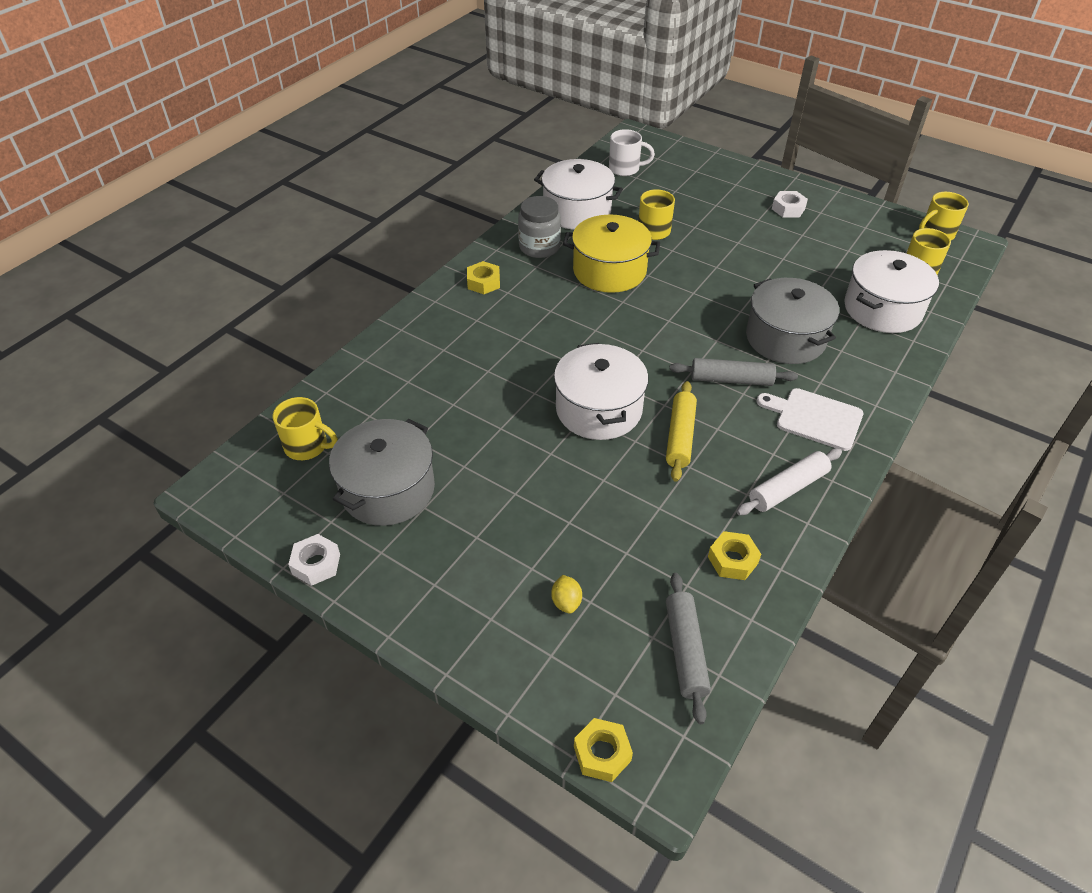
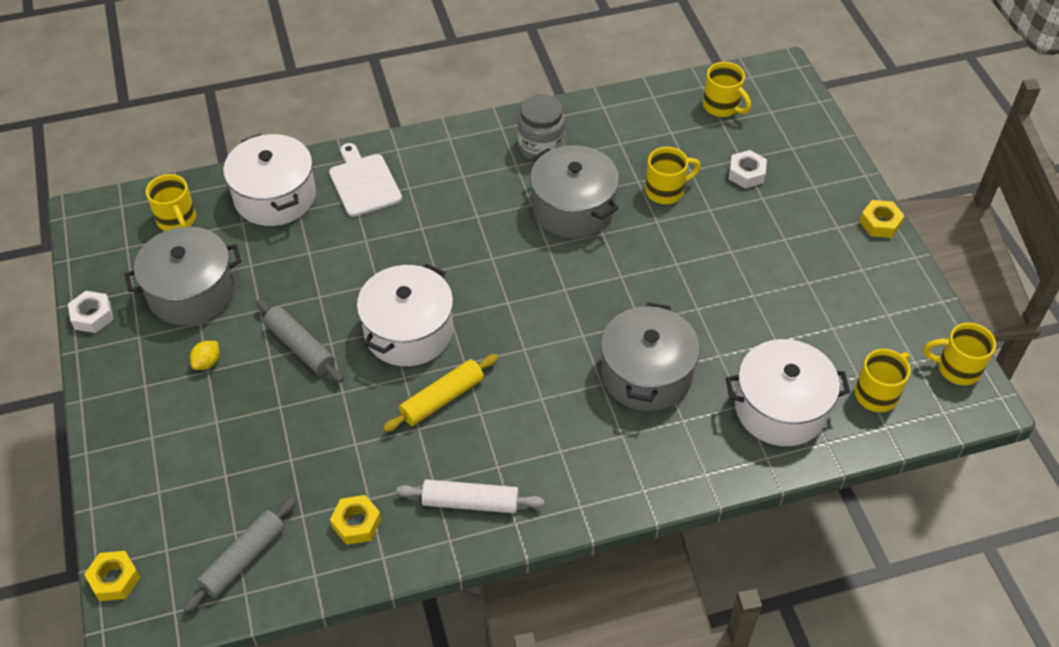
camera: 40 degrees right, 5 degrees up
yellow nut [467,261,500,294] -> yellow nut moved to [859,200,904,238]
white pot [534,159,623,230] -> white pot moved to [223,134,316,226]
yellow lemon [551,575,582,614] -> yellow lemon moved to [190,341,219,370]
yellow pot [563,215,660,293] -> grey pot [530,145,619,238]
white mug [609,129,655,176] -> yellow mug [703,62,751,117]
grey rolling pin [669,358,798,386] -> grey rolling pin moved to [256,299,344,383]
white cutting board [756,388,863,451] -> white cutting board moved to [329,143,402,217]
white nut [772,191,808,217] -> white nut moved to [729,150,767,189]

